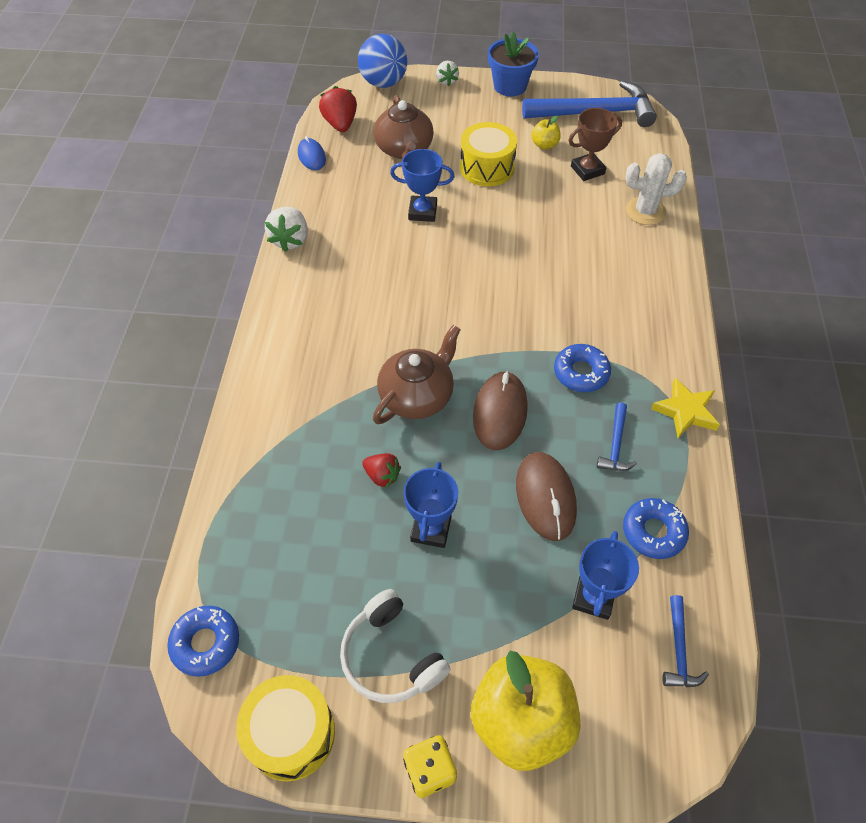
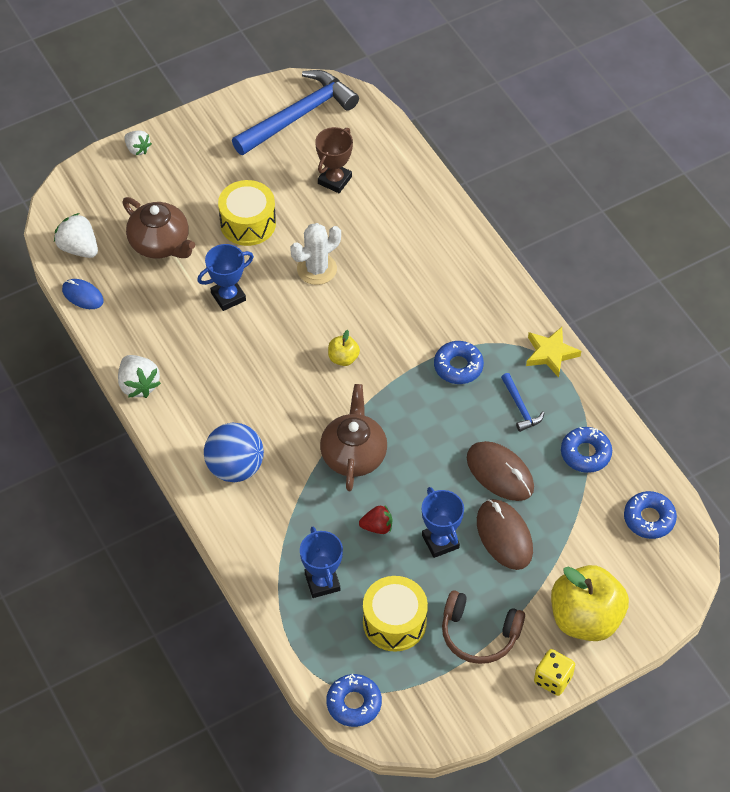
camera: 35 degrees left, 0 degrees up
yellow drum [236,675,335,781] -> yellow drum moved to [363,576,428,652]
red strawberry [319,86,357,132] -> white strawberry [54,213,98,258]
white headphones [340,589,451,703] -> brown headphones [442,590,525,664]
blue ball [358,34,407,88] -> blue ball moved to [204,423,264,482]
brown mouse [473,371,528,450] -> brown mouse moved to [477,499,533,570]
blue flower pot [488,31,539,96] -> none
yellow apple [531,116,561,150] -> yellow apple moved to [328,330,360,366]
blue trophy [572,531,639,620] -> blue trophy moved to [300,527,343,598]
white cactus [625,153,687,225] -> white cactus moved to [290,223,341,285]
blue hammer [662,595,709,687] -> blue donut [624,491,677,539]

